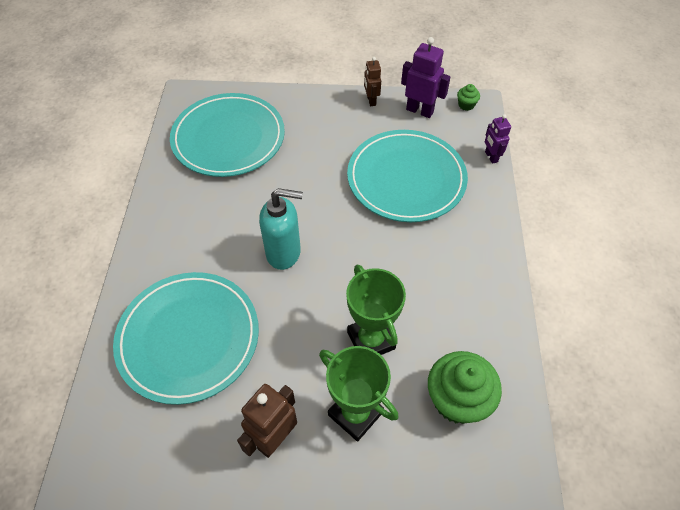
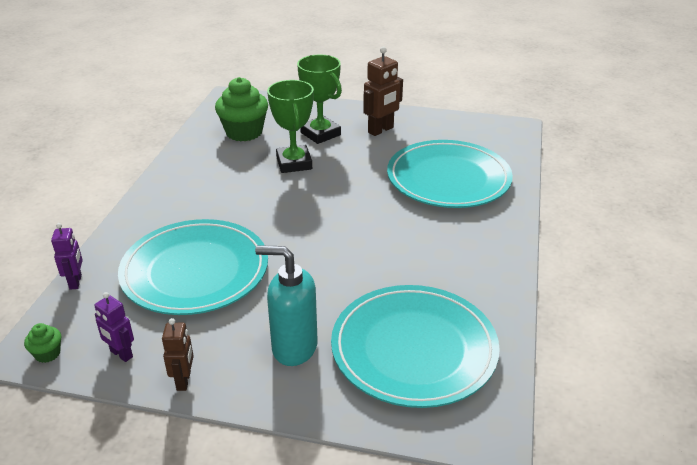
camera: 170 degrees left, 20 degrees down
turquoise soap dispenser [259,188,303,270] -> turquoise soap dispenser moved to [255,245,318,366]
purple robot [401,37,451,118] -> purple robot [94,292,134,362], size x0.62

